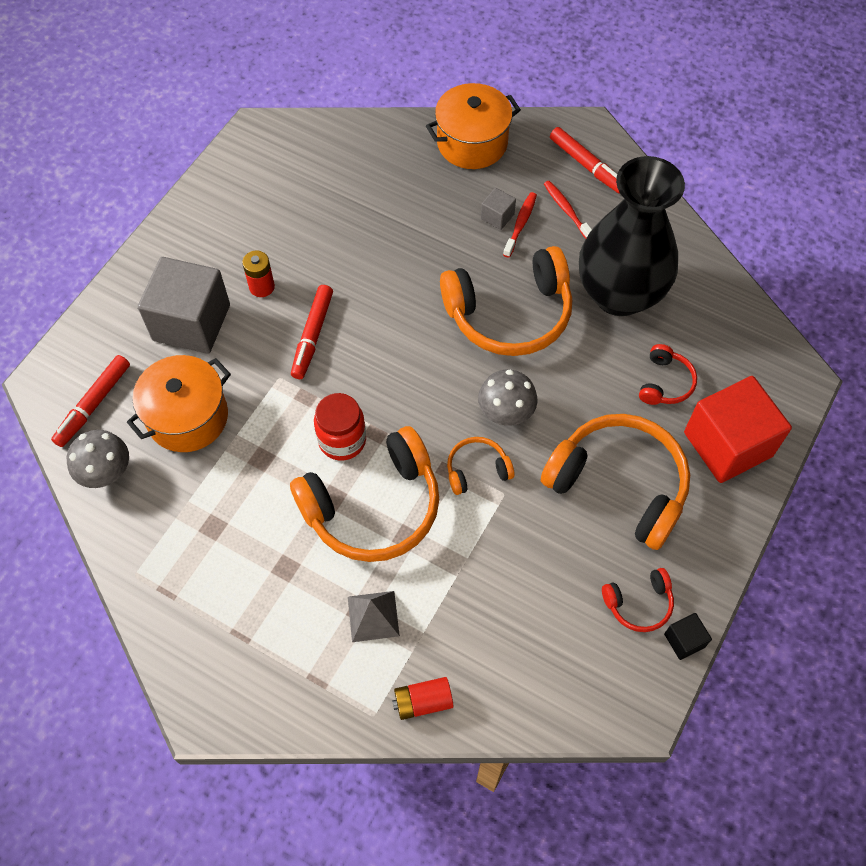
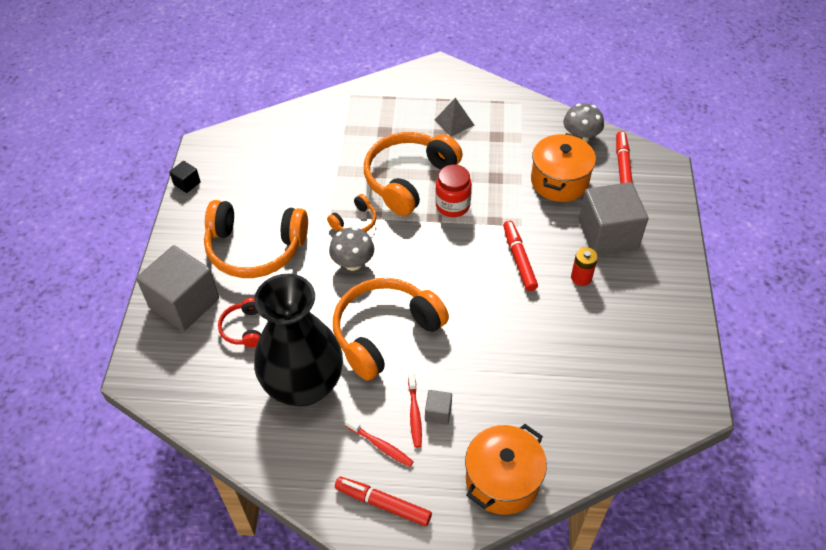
camera: 155 degrees right, 10 degrees down
grey pyramid [348,591,400,642] -> grey pyramid moved to [435,98,475,137]
red battery [392,677,453,720] -> none
red headphones [602,568,674,632] -> none
red cube [684,376,792,483] -> grey cube [136,245,219,331]

